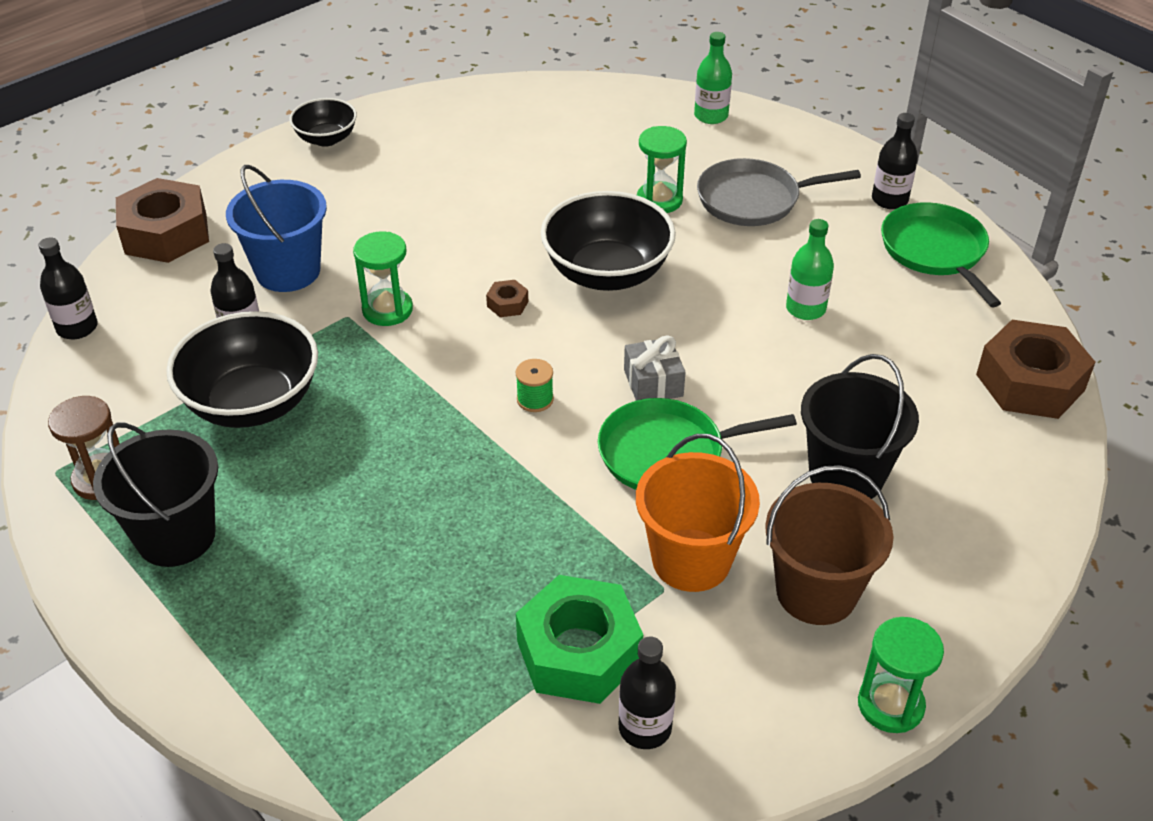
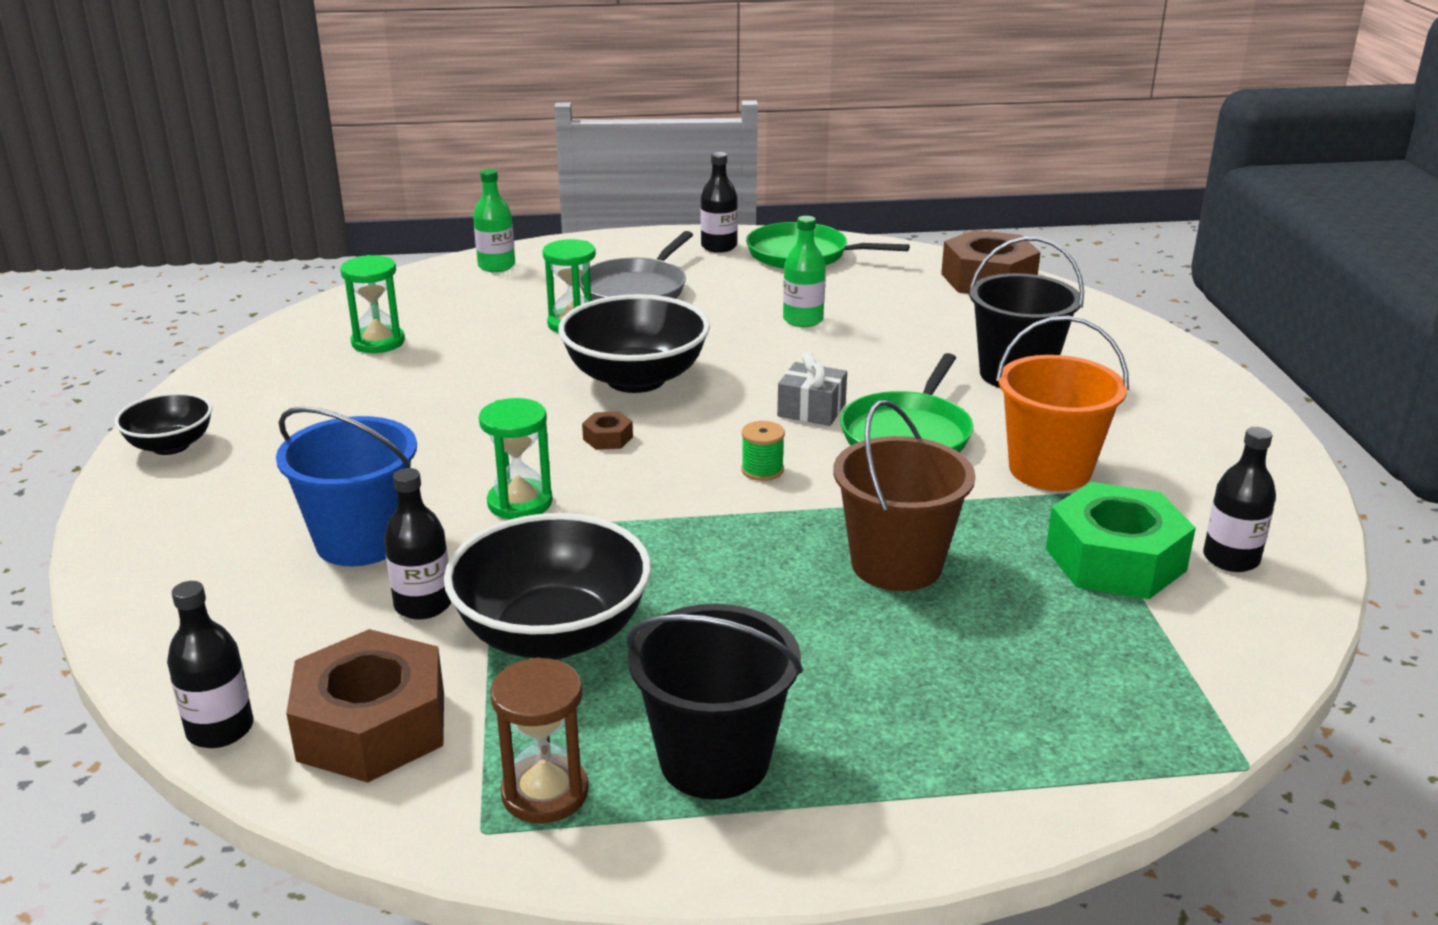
camera: 55 degrees left, 15 degrees down
brown nut [116,178,209,263] -> brown nut moved to [286,629,444,783]
brown bucket [765,465,893,625] -> brown bucket moved to [834,400,976,591]
green hourglass [858,617,944,733] -> green hourglass moved to [340,255,405,353]

